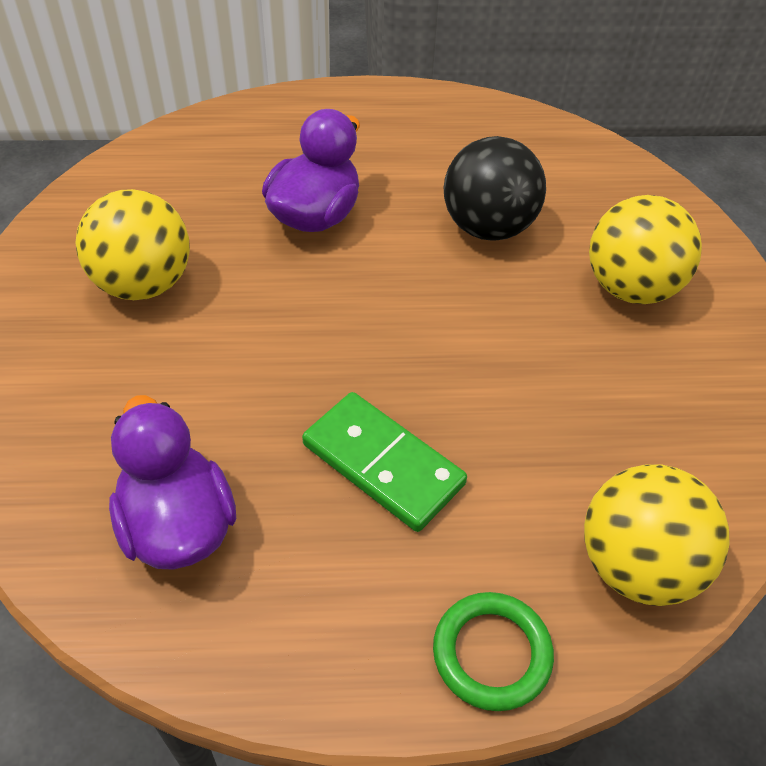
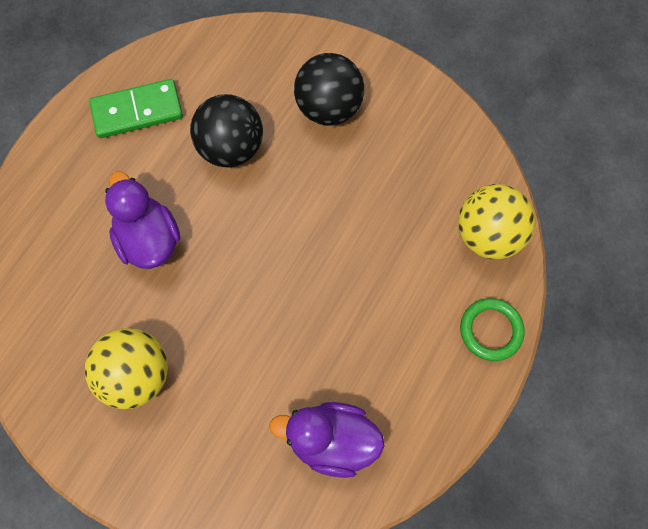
camera: 55 degrees left, 20 degrees up
green domino [302,392,467,532] -> green domino moved to [89,79,183,138]
yellow ball [589,195,702,304] -> black ball [294,53,364,126]

